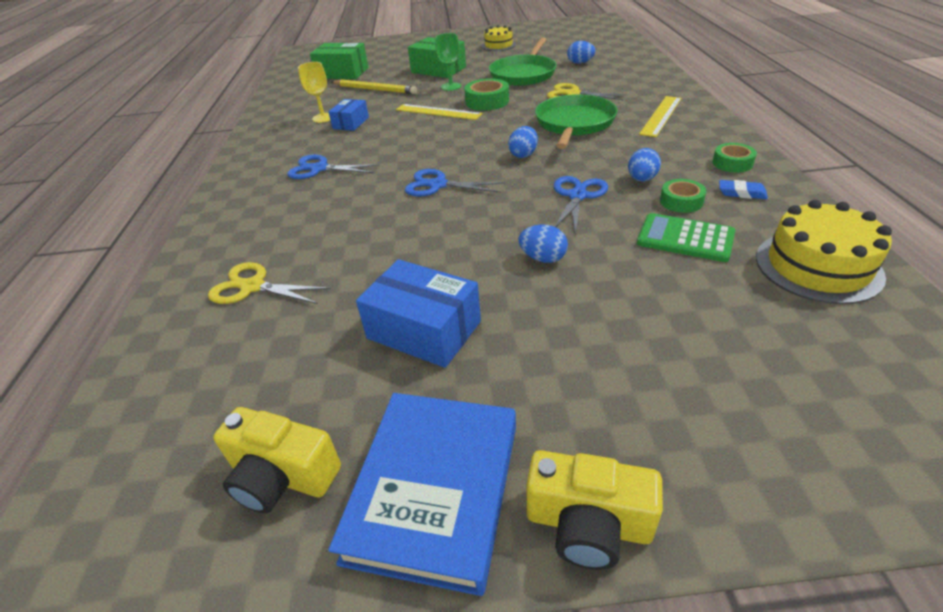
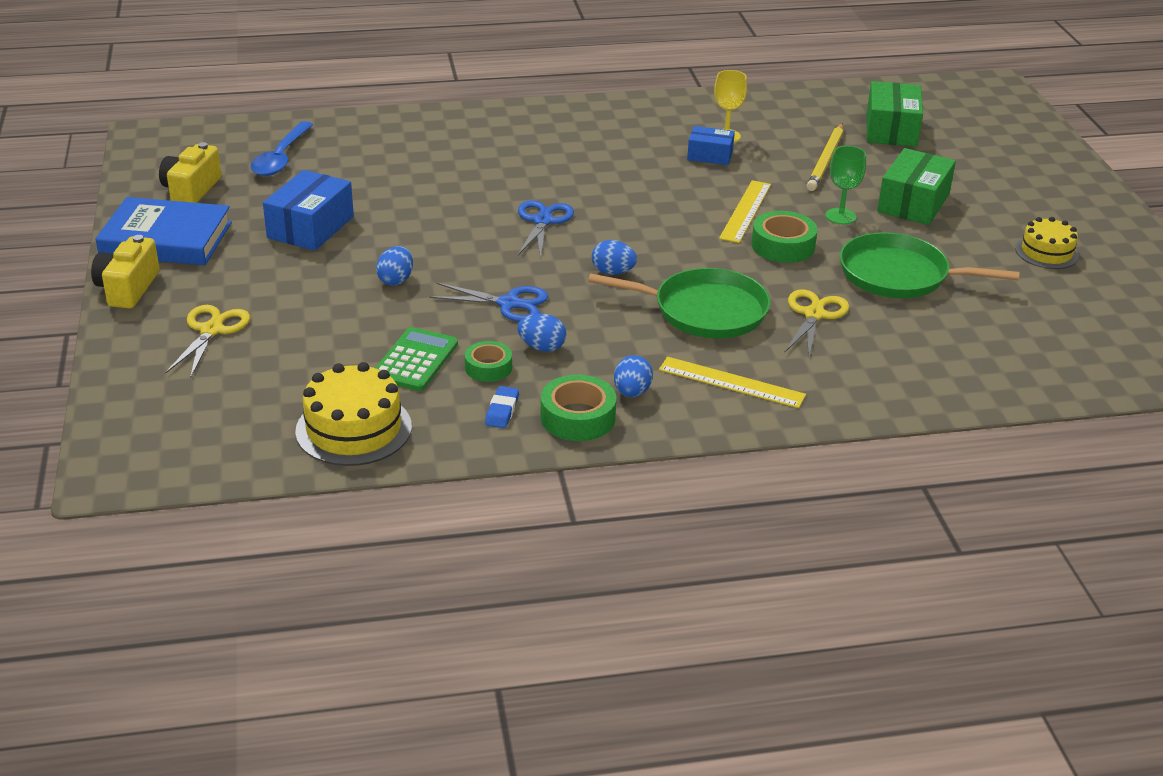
camera: 80 degrees right, 5 degrees down
yellow scissors [208,262,331,304] -> yellow scissors moved to [165,305,250,378]
blue scissors [287,155,380,179] -> none
blue egg [567,41,595,64] -> blue egg moved to [614,355,653,397]
green tape [712,143,757,173] -> green tape [541,374,616,441], size x1.52
none -> blue spoon [250,121,313,176]

